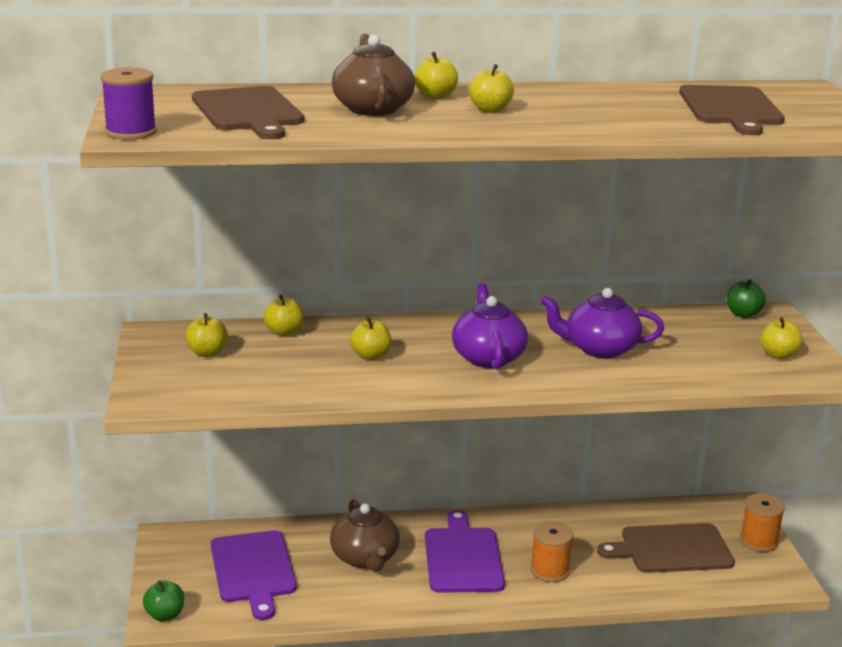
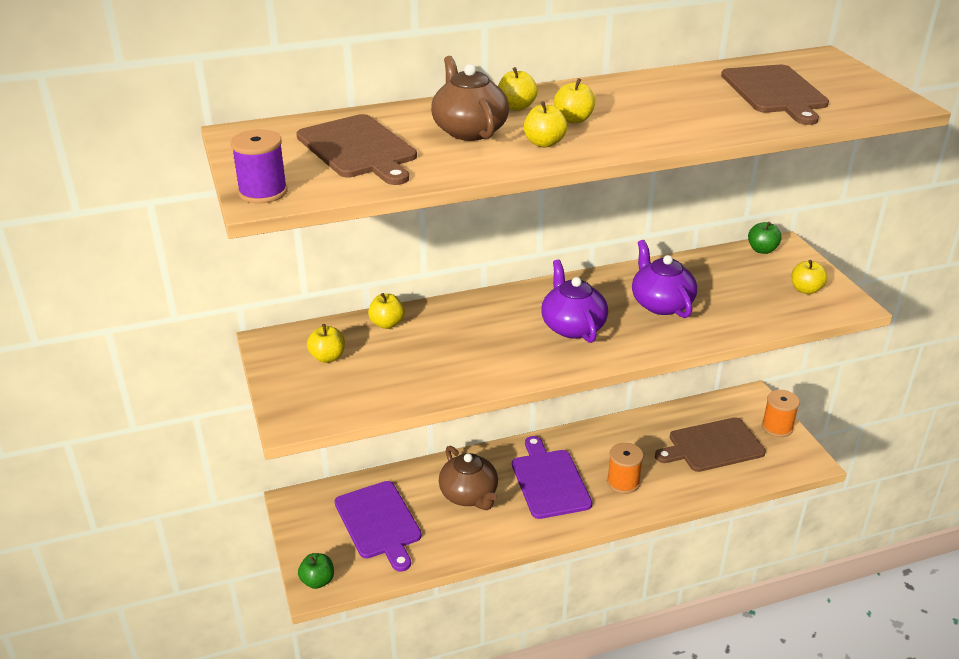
camera: 10 degrees left, 10 degrees up
yellow apple [350,317,392,360] -> yellow apple moved to [524,101,567,147]
purple teapot [540,288,664,359] -> purple teapot turned 75 degrees clockwise [632,240,697,318]

